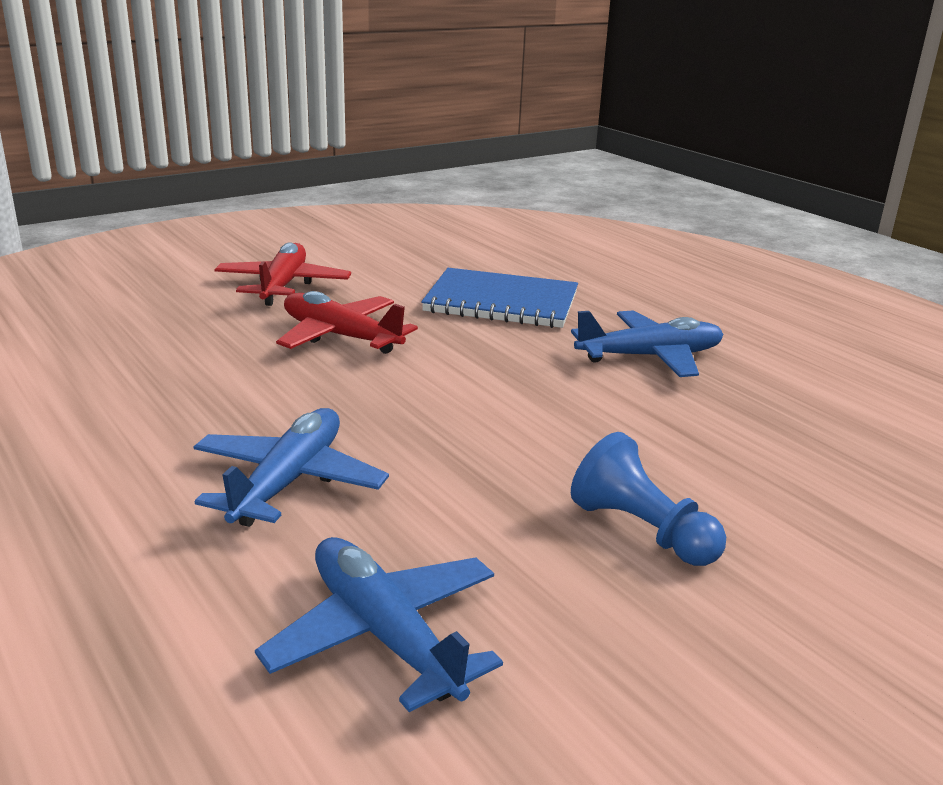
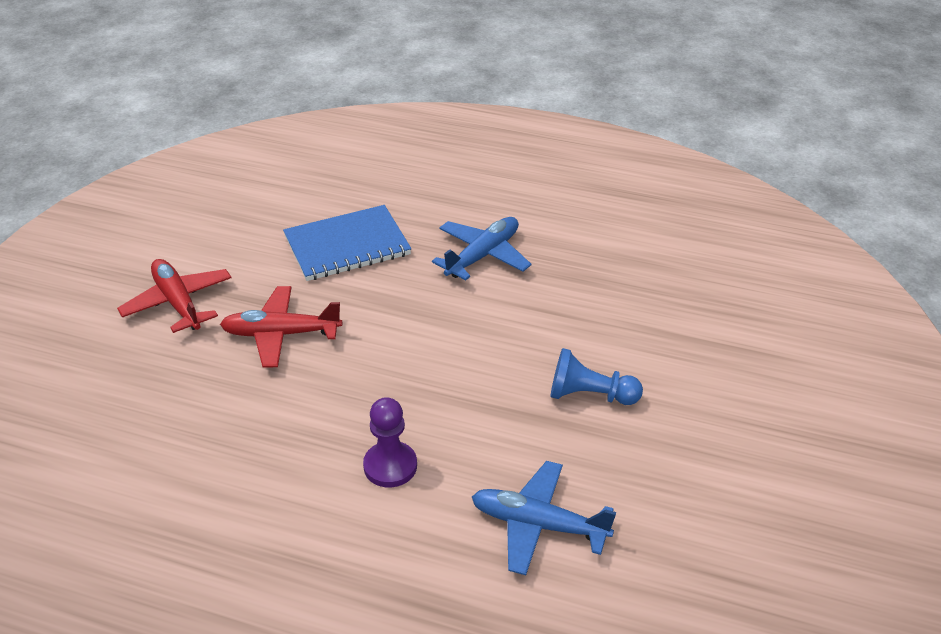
camera: 35 degrees left, 15 degrees up
blue plane [193,408,389,527] -> purple pawn [363,397,417,487]

